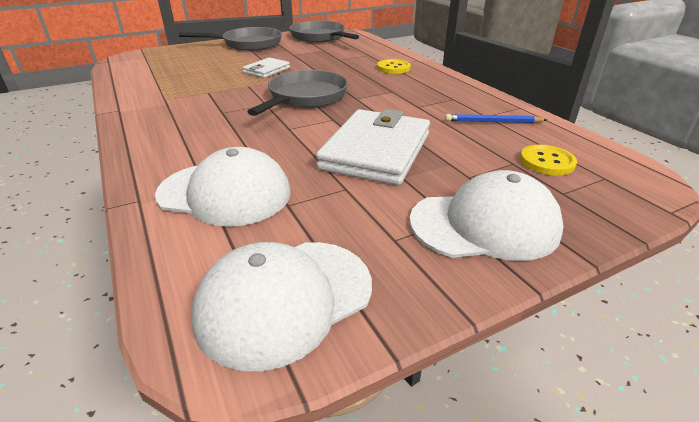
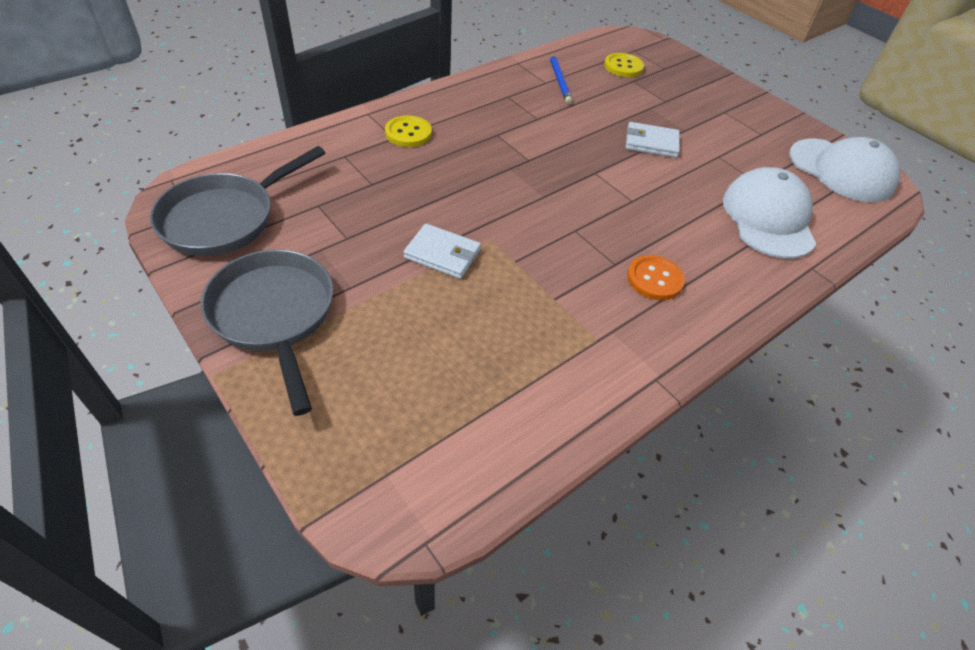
camera: 105 degrees left, 15 degrees up
grey pan [247,70,348,116] -> none
white wallet [316,109,430,185] -> white wallet [626,122,680,158], size x0.51
white cap [409,170,564,261] -> none
none -> orange button [627,255,685,300]

